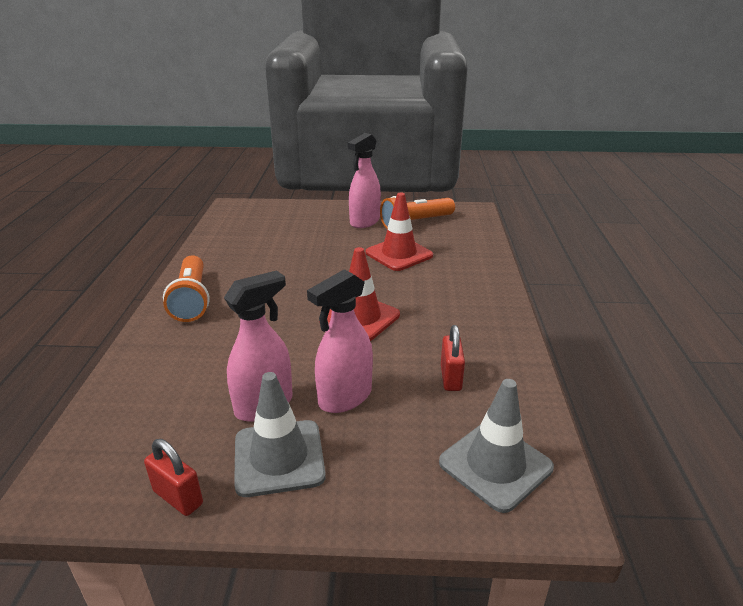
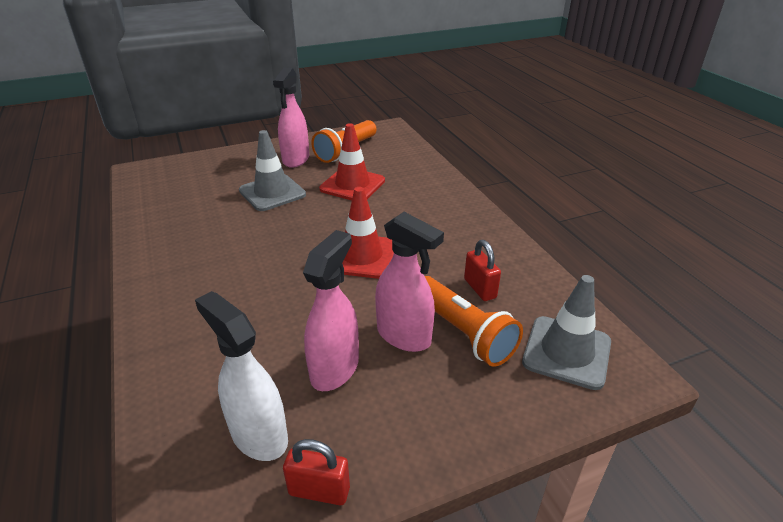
camera: 25 degrees left, 5 degrees up
orange flashlight [163,255,210,322] -> orange flashlight moved to [425,276,523,367]
grey traffic cone [234,372,326,497] -> grey traffic cone moved to [239,130,306,211]
pink spray bottle [307,269,373,413] -> pink spray bottle turned 75 degrees counterclockwise [375,212,444,352]
none -> white spray bottle [195,291,288,461]

